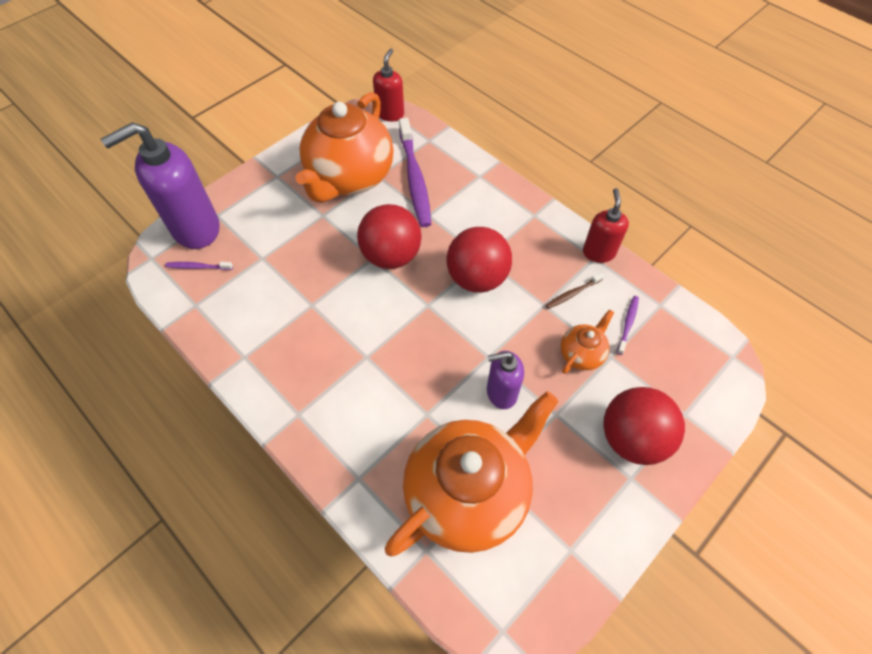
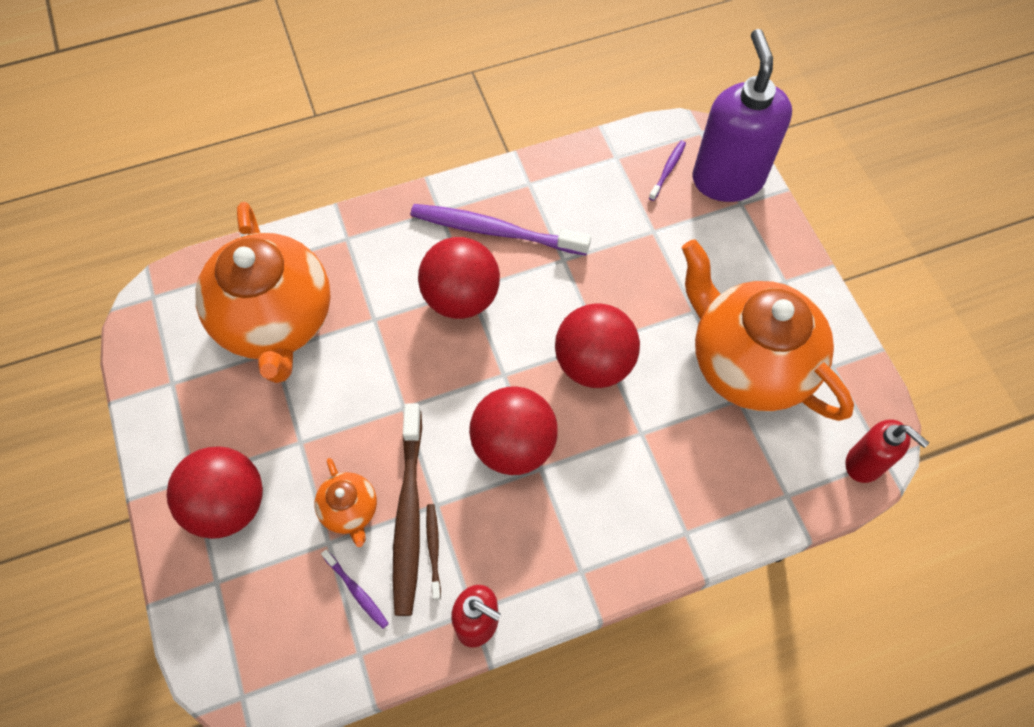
camera: 115 degrees right, 5 degrees up
purple toothbrush [399,118,431,227] -> purple toothbrush moved to [410,204,591,255]
purple soap dispenser [487,351,524,409] -> none
none -> brown toothbrush [393,404,422,616]
none -> red ball [418,237,500,319]

